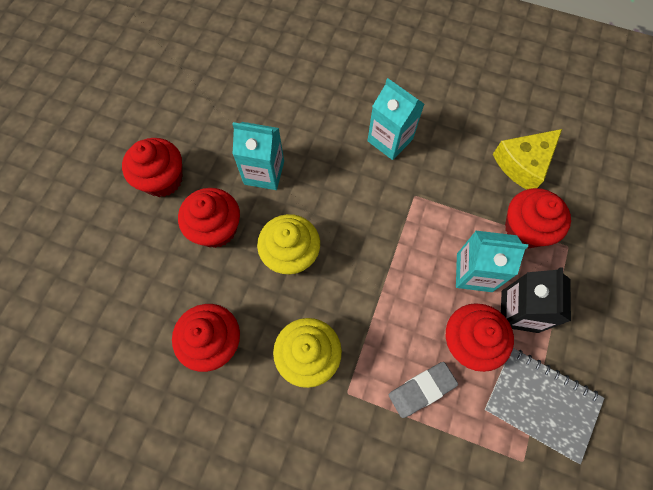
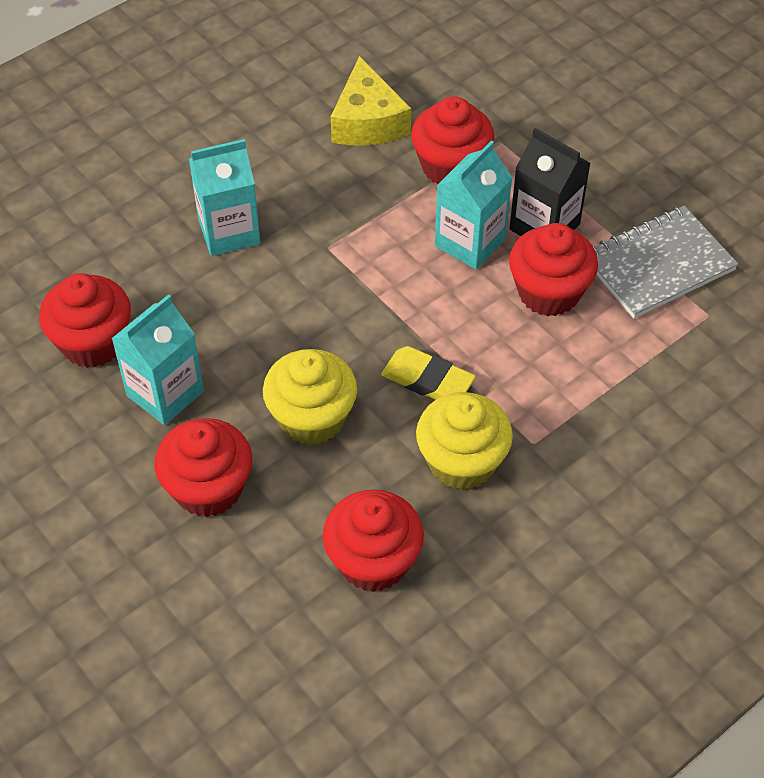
camera: 60 degrees left, 15 degrees down
red cupcake [122,138,182,197] -> red cupcake moved to [39,273,131,368]
grey eraser [389,362,458,418] -> none
none -> yellow eraser [381,346,476,400]

